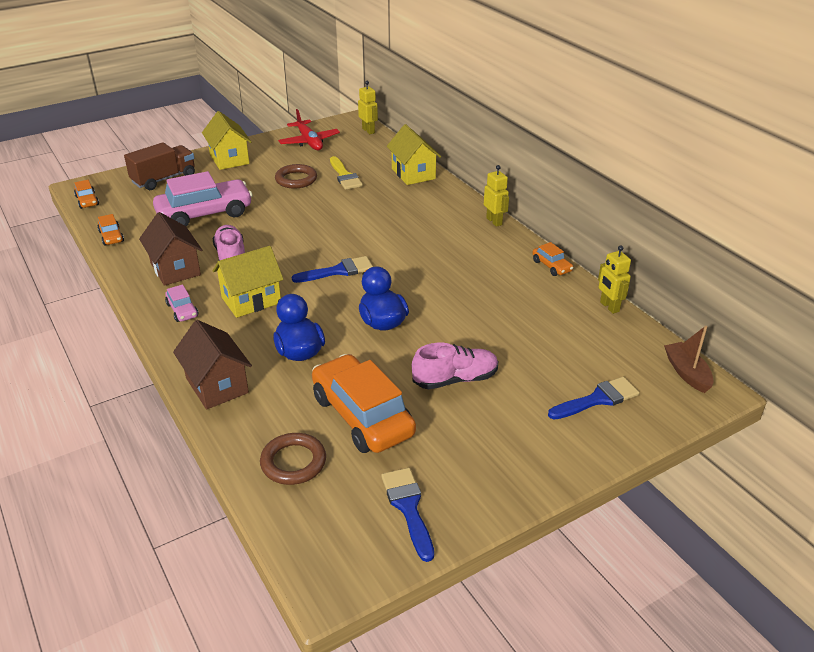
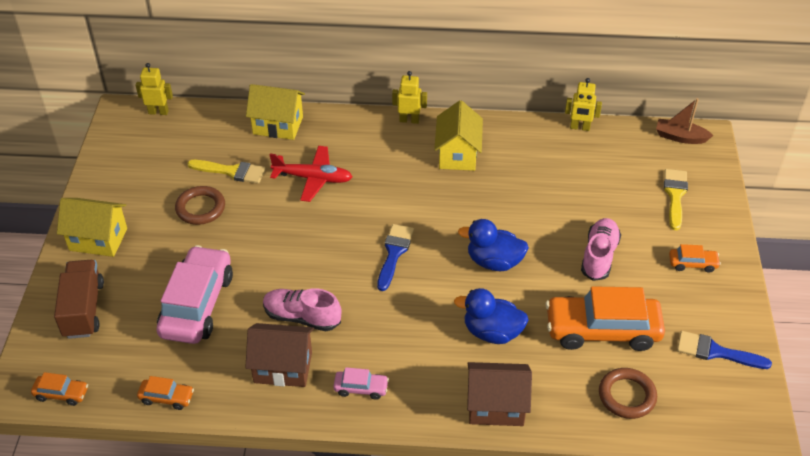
camera: 55 degrees left, 10 degrees up
yellow house [213,246,284,318] -> yellow house moved to [434,100,483,171]
red plane [278,109,340,150] -> red plane moved to [269,146,352,202]
orange car [532,242,573,276] -> orange car moved to [669,244,721,273]
blue brush [548,377,639,420] -> yellow brush [664,169,688,230]

